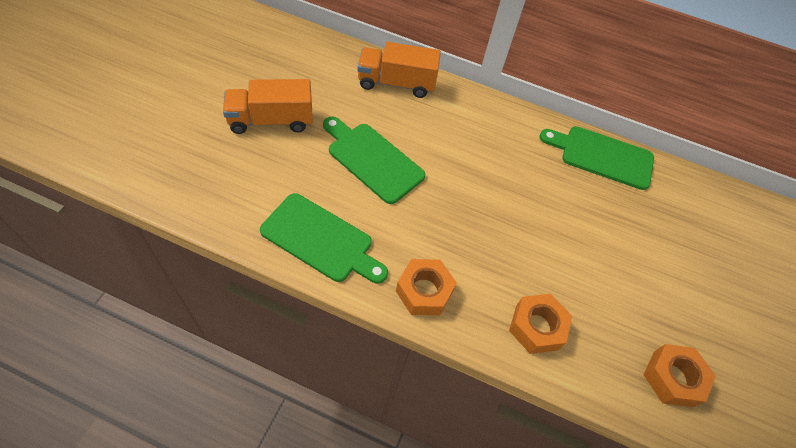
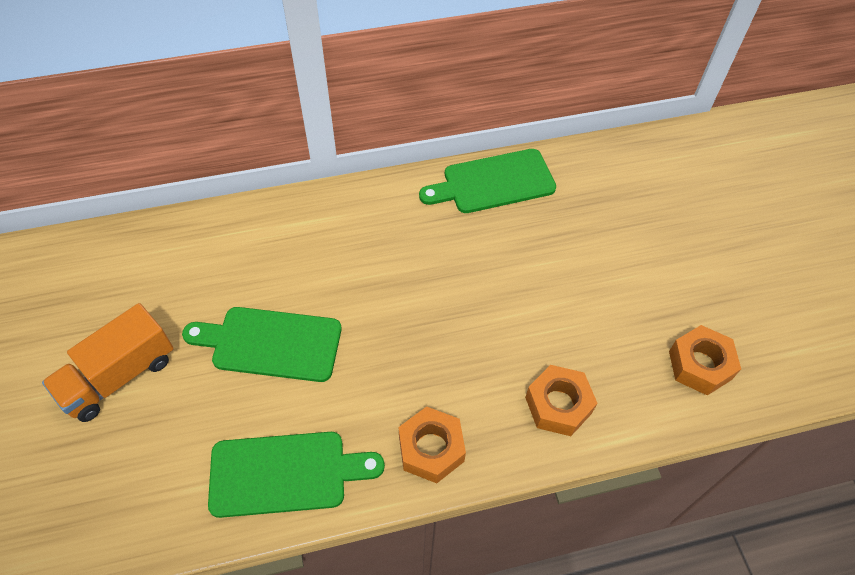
camera: 30 degrees left, 0 degrees up
orange truck [358,42,441,98] -> none

